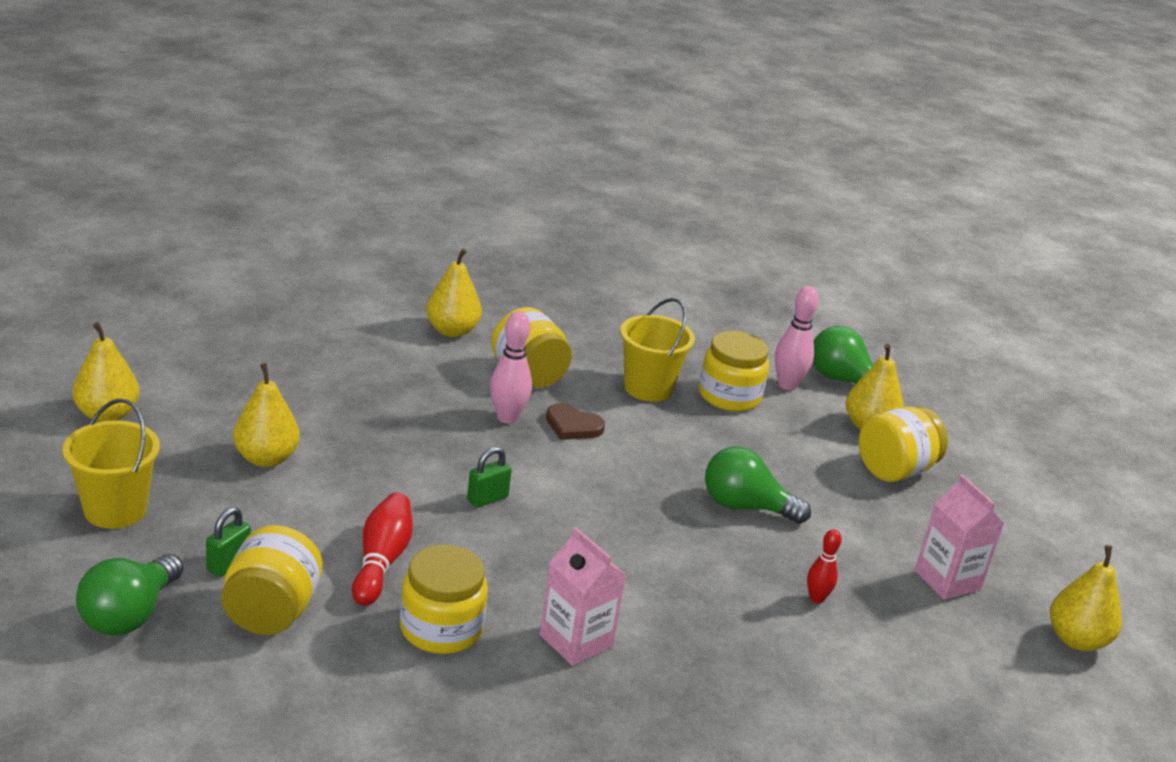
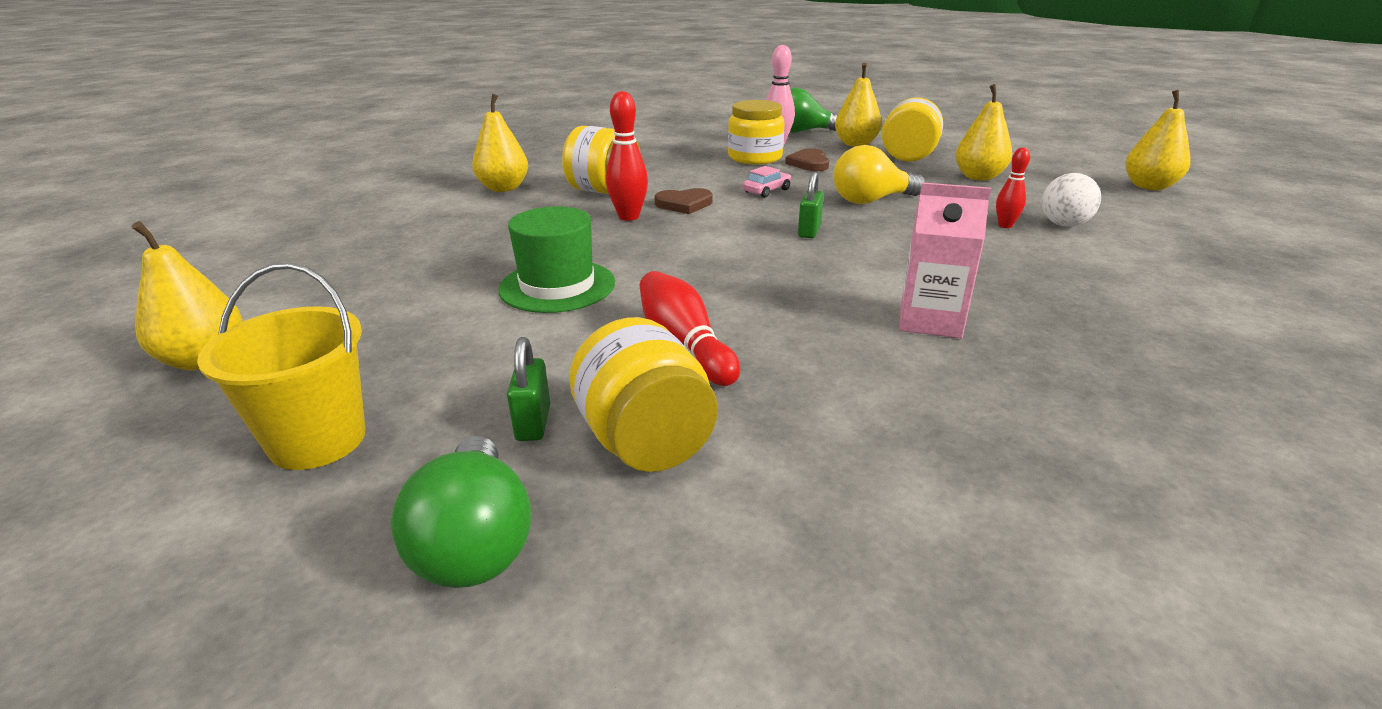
camera: 30 degrees left, 0 degrees up
yellow pear [233,363,300,467] -> yellow pear moved to [955,84,1012,181]
yellow jar [400,545,488,654] -> none
green padlock [467,447,512,508] -> green padlock moved to [798,172,824,238]
pink bowling pin [490,311,532,424] -> red bowling pin [606,91,648,221]
yellow bucket [620,298,695,402] -> none
green light bulb [705,446,811,524] -> yellow light bulb [833,145,925,204]
pink carton [915,475,1004,600] -> none
none -> green hat [498,206,615,313]
none -> pink car [743,166,791,198]
none -> brown heart [785,148,829,171]
none -> white ball [1042,173,1101,227]

